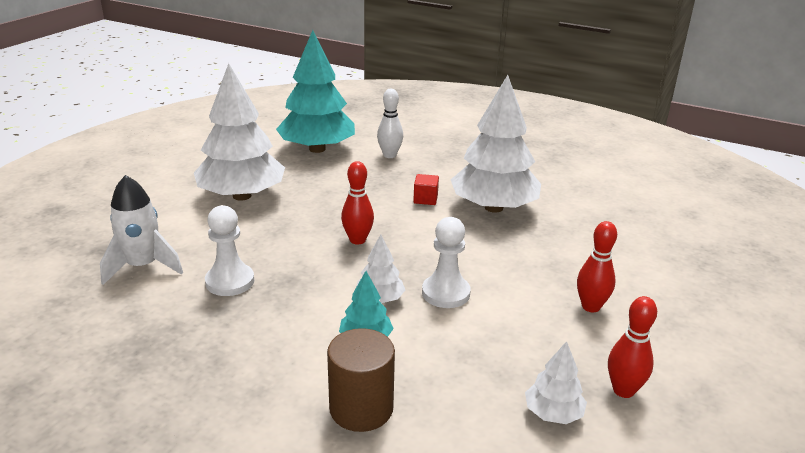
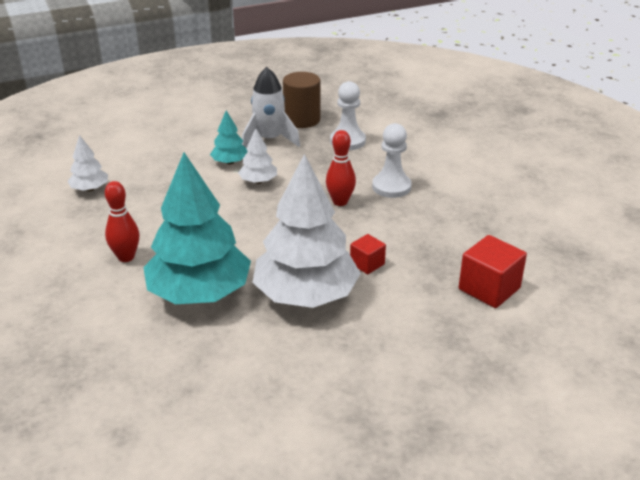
camera: 130 degrees right, 5 degrees up
white rocket [100,175,183,285] -> white rocket moved to [242,67,300,147]
white tree [194,63,285,201] -> none
turquoise tree [276,30,355,153] -> turquoise tree moved to [143,152,251,304]
brown cylinder [327,328,395,432] -> brown cylinder moved to [283,72,320,128]
white bowling pin [377,89,403,158] -> red cube [459,235,527,308]
white pawn [422,217,471,308] -> white pawn moved to [372,123,412,198]
red bowling pin [608,296,657,398] -> none

